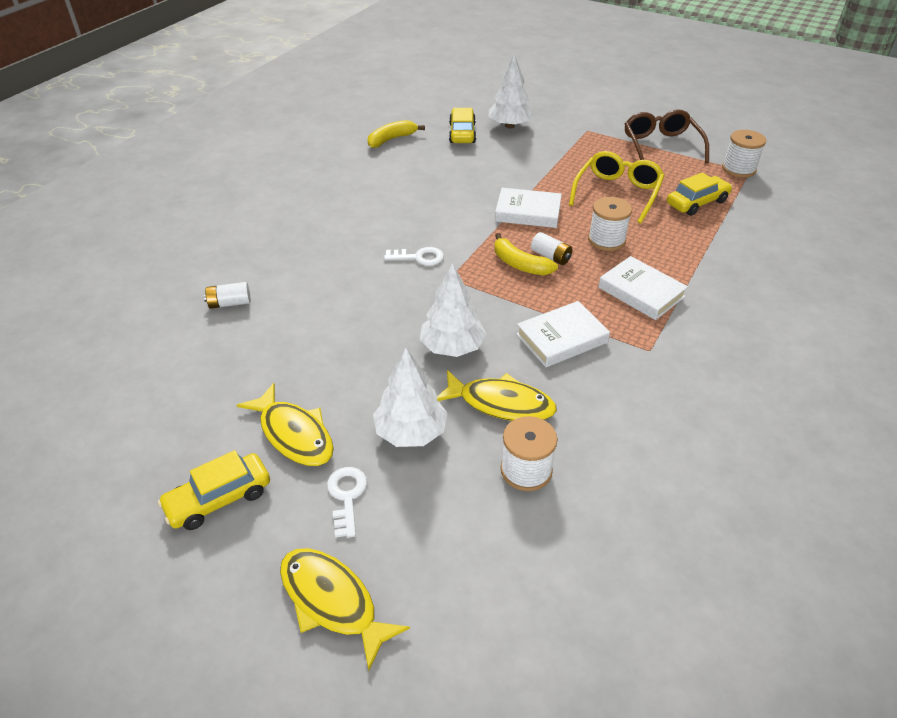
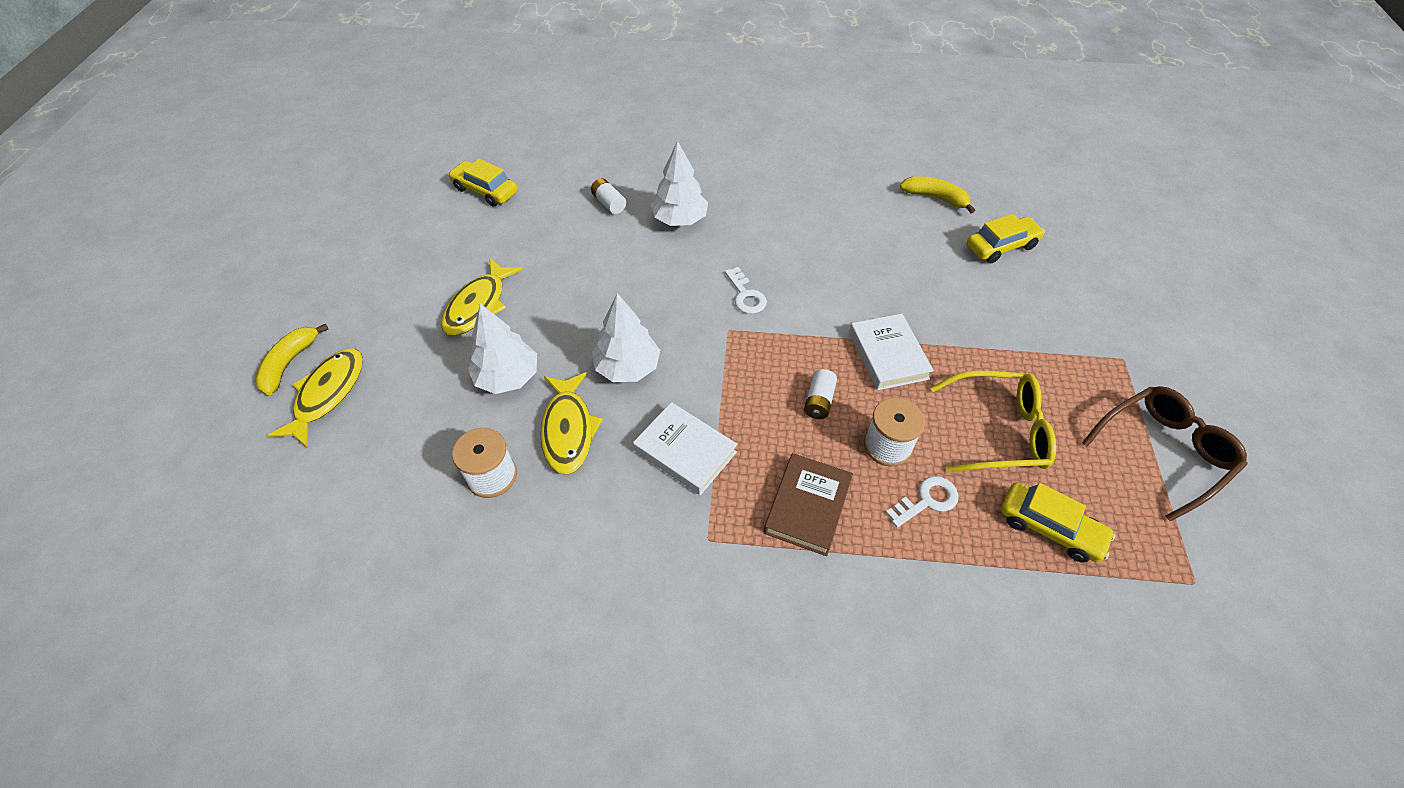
camera: 65 degrees right, 10 degrees up
yellow car [158,450,270,530] -> yellow car moved to [448,159,518,207]
white key [327,467,367,538] -> white key moved to [886,476,959,528]
white tree [489,54,534,128] -> white tree moved to [651,141,708,226]
yellow banana [494,233,558,275] -> yellow banana moved to [255,324,329,395]
white book [598,256,688,320] -> brown book [764,453,853,556]
white spool [722,130,766,178] -> none

